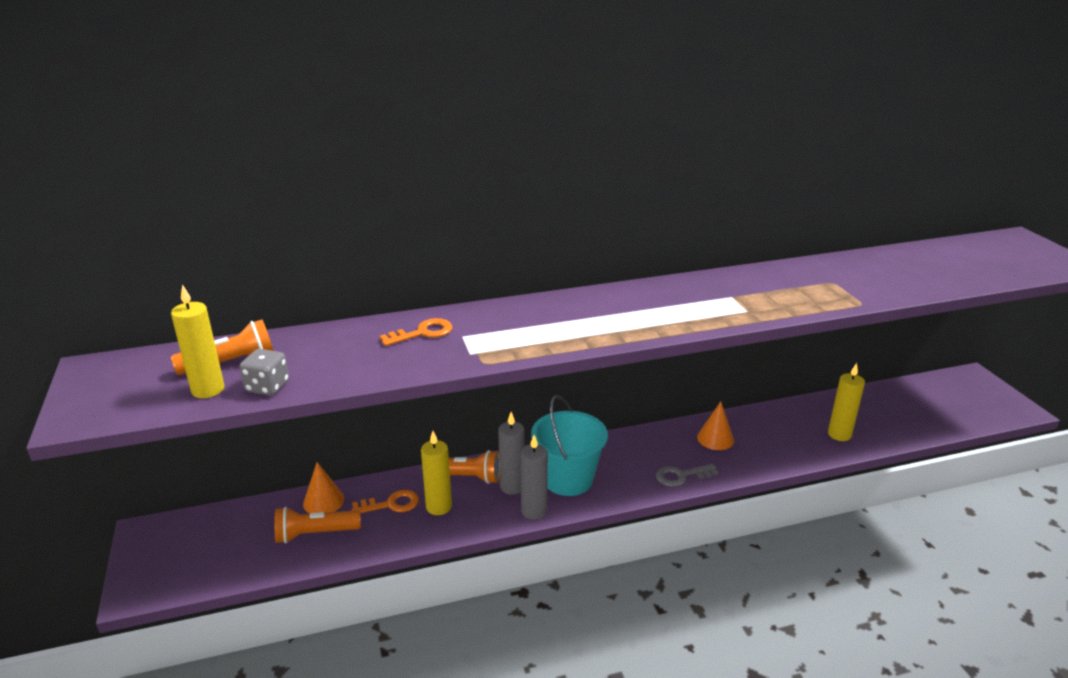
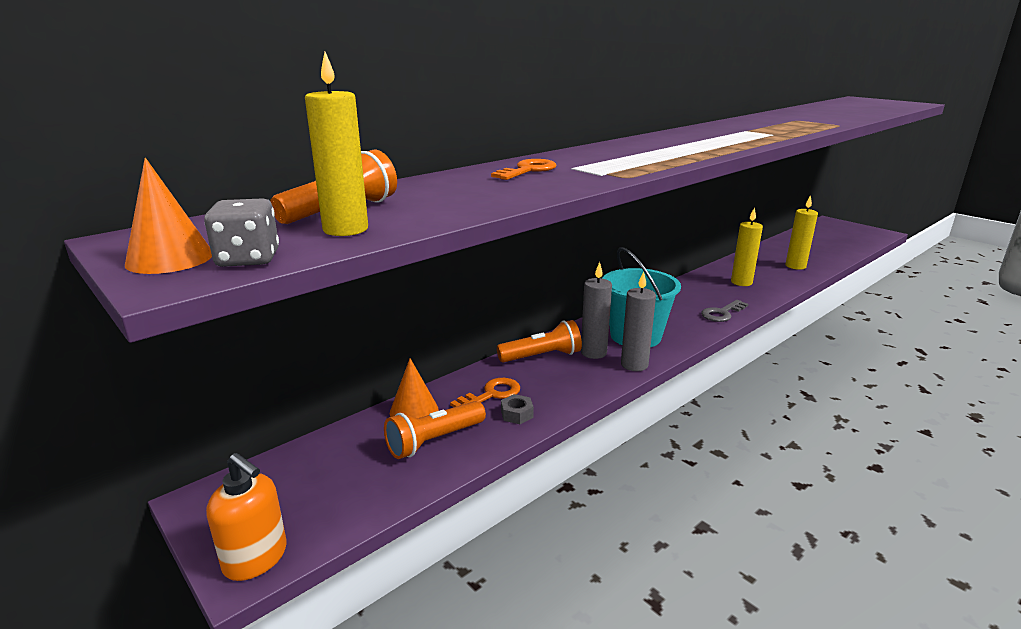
camera: 25 degrees left, 5 degrees down
grey dice [240,349,289,396] -> grey dice moved to [204,198,279,267]
yellow candle [421,431,452,515] -> yellow candle moved to [731,207,763,286]
orange cone [697,401,734,450] -> orange cone moved to [125,158,212,274]
none -> orange soap dispenser [206,453,287,581]
none -> grey nut [501,394,534,424]

